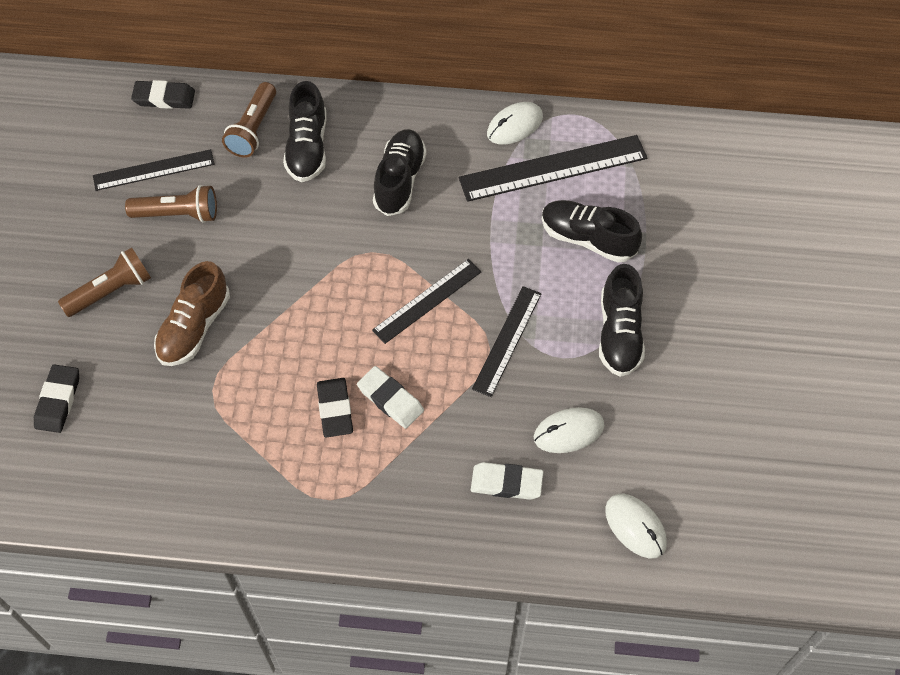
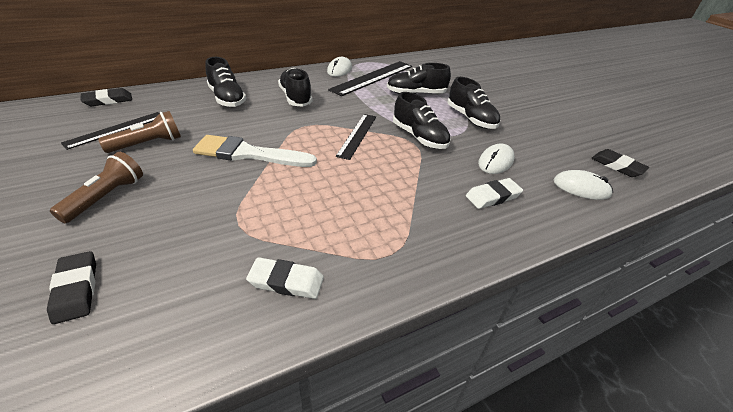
camera: 35 degrees left, 20 degrees down
brown shoe [154,261,230,366] -> none
brown flashlight [222,82,276,158] -> none
black eraser [317,378,353,438] -> black eraser moved to [591,149,649,177]
white eraser [357,366,424,429] -> white eraser moved to [246,257,324,299]
black ruler [472,286,541,397] -> black shoe [393,92,451,149]
none -> white brush [193,135,317,167]

